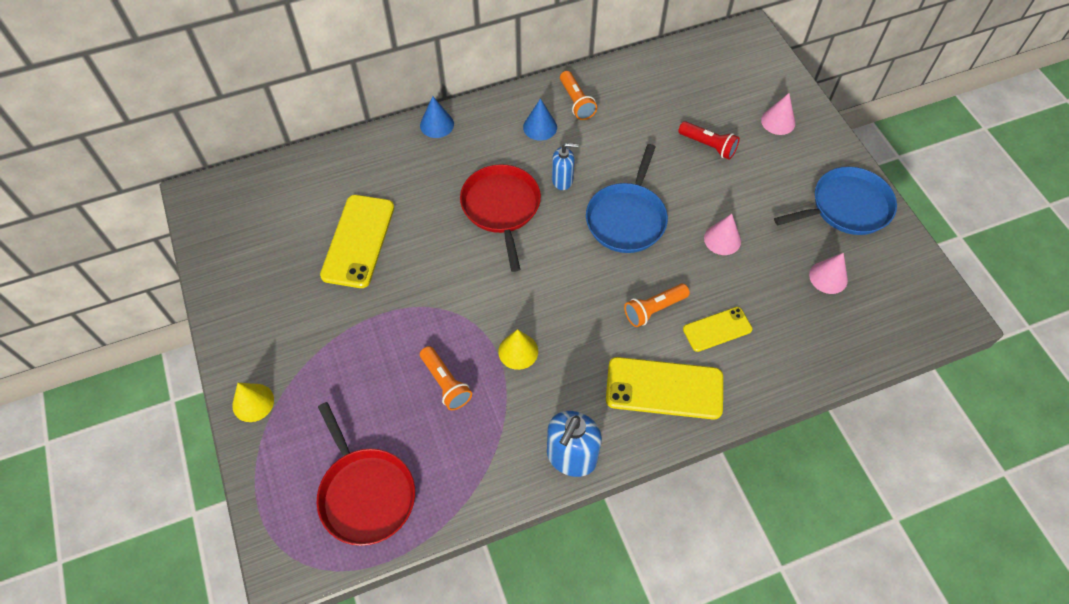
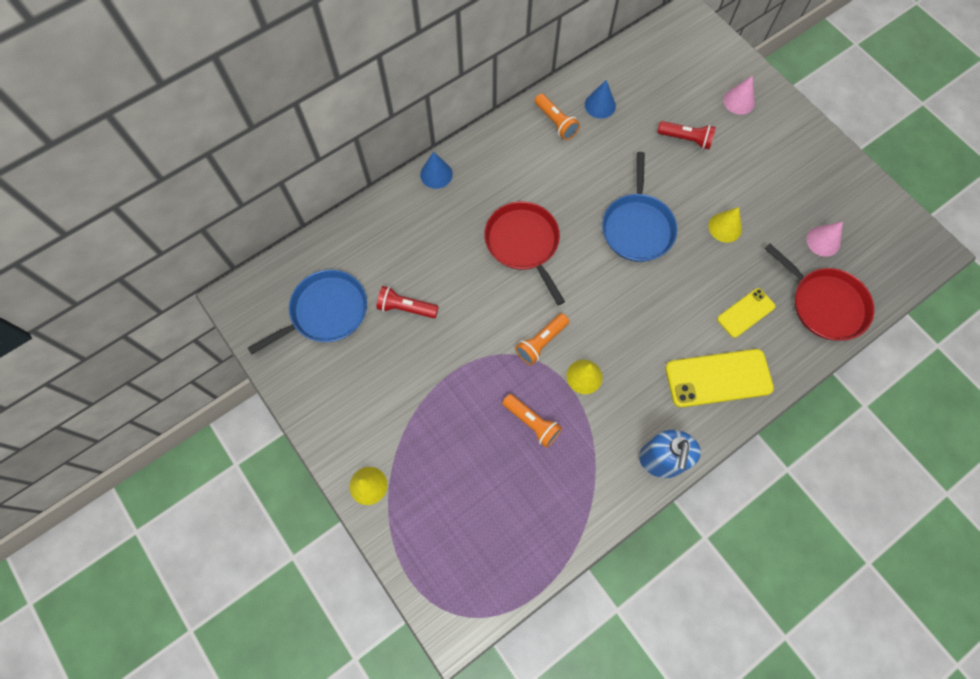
camera: 15 degrees left, 10 degrees up
red pan [317,402,415,546] -> red pan moved to [764,243,874,341]
yellow phone [320,195,394,288] -> red flashlight [376,286,439,318]
blue cone [523,98,557,141] -> blue cone moved to [585,80,616,119]
blue soap dispenser [552,143,579,190] -> none
orange flashlight [624,284,690,327] -> orange flashlight moved to [515,313,569,365]
pink cone [704,214,741,255] -> yellow cone [708,207,742,243]
blue pan [774,167,897,235] -> blue pan moved to [248,270,367,355]

